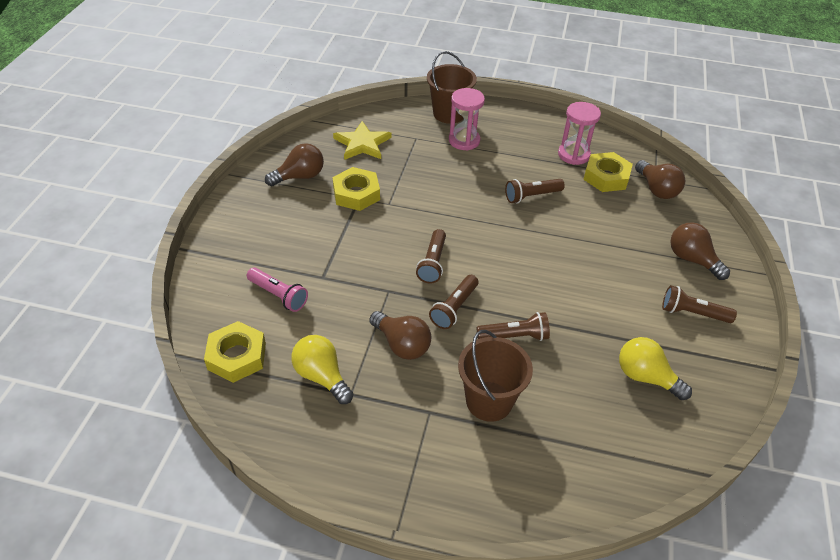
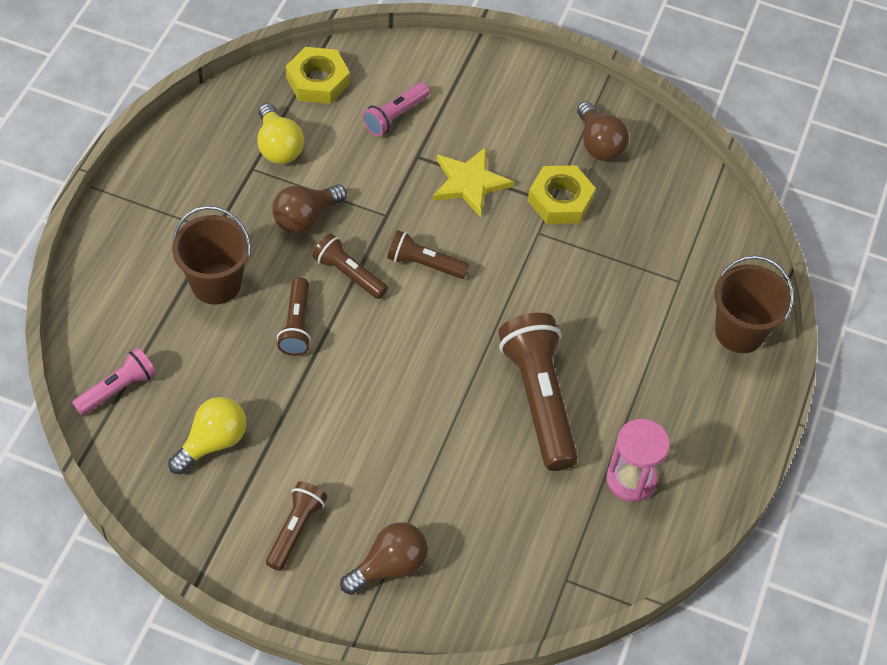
camera: 95 degrees right, 10 degrees up
yellow light bulb [291,335,353,404] -> yellow light bulb turned 105 degrees clockwise [258,103,304,164]
yellow star [333,121,392,160] -> yellow star moved to [433,147,514,218]
pink hourglass [449,88,485,151] -> none
brown flashlight [505,179,565,203] -> brown flashlight [498,313,578,471], size x1.83
yellow nut [583,152,633,192] -> none
brown light bulb [635,160,685,199] -> none
none -> pink flashlight [72,348,156,416]

